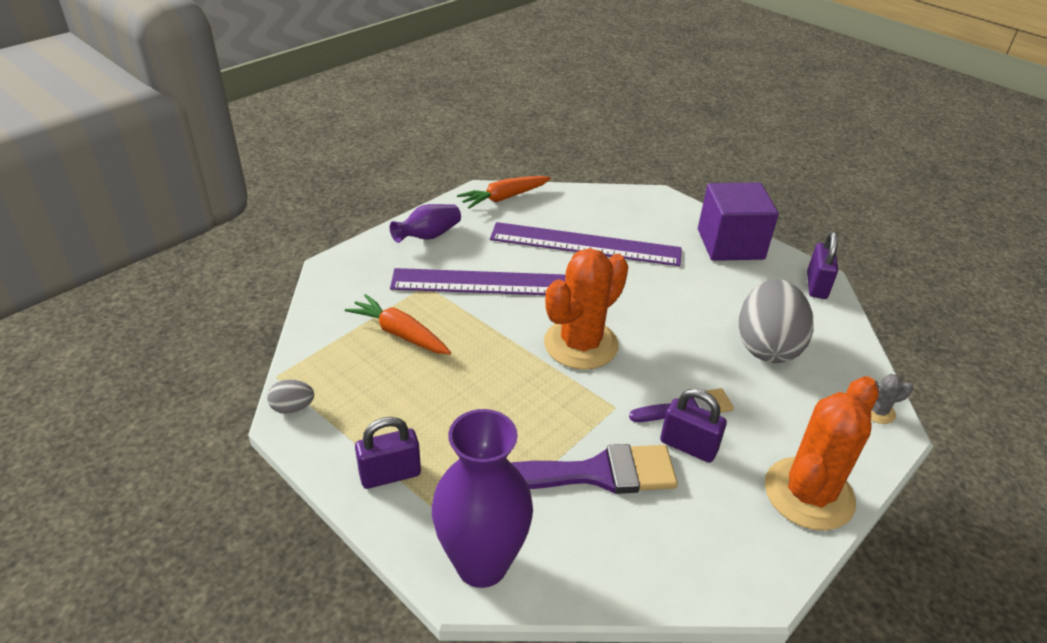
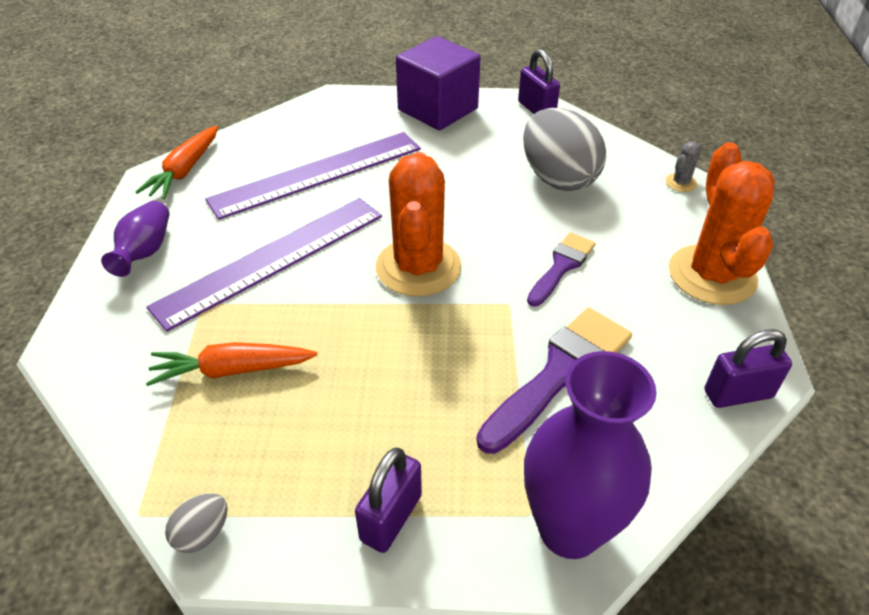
camera: 40 degrees left, 5 degrees up
purple padlock [660,389,727,463] -> purple padlock moved to [705,329,792,408]

